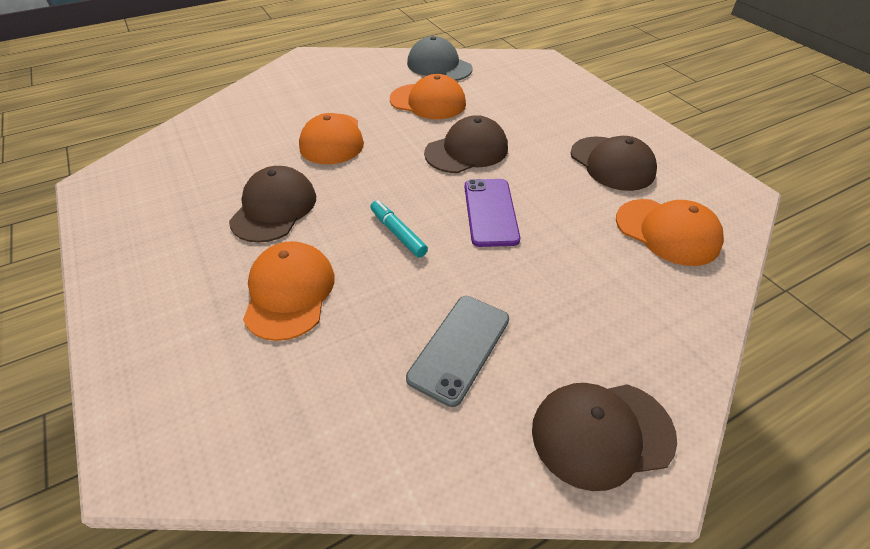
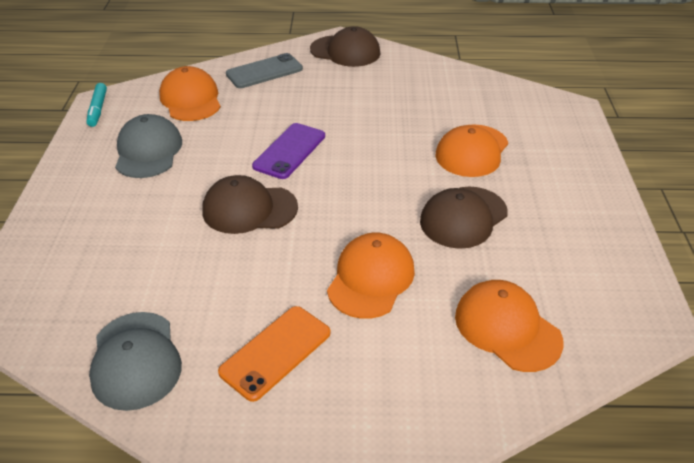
camera: 150 degrees left, 5 degrees down
turquoise marker [370,200,428,258] -> turquoise marker moved to [87,83,107,127]
orange cap [390,74,466,119] -> orange cap moved to [455,280,564,372]
grey phone [406,296,509,407] -> grey phone moved to [226,53,303,88]
brown cap [571,136,657,191] -> grey cap [115,114,182,178]
none -> orange phone [218,306,330,402]

